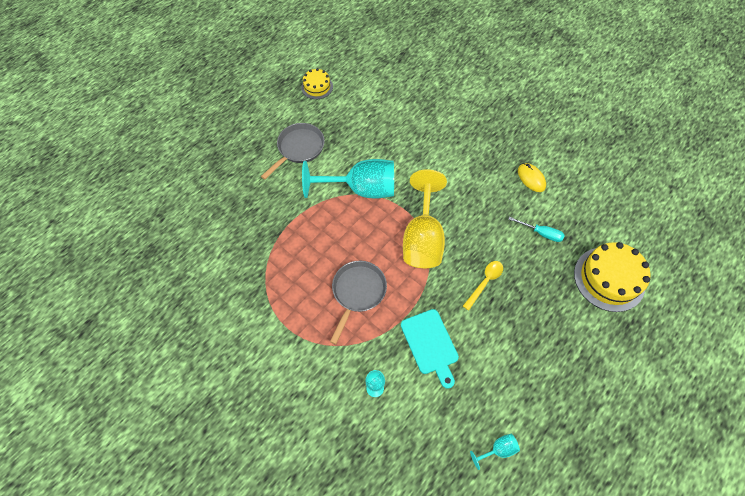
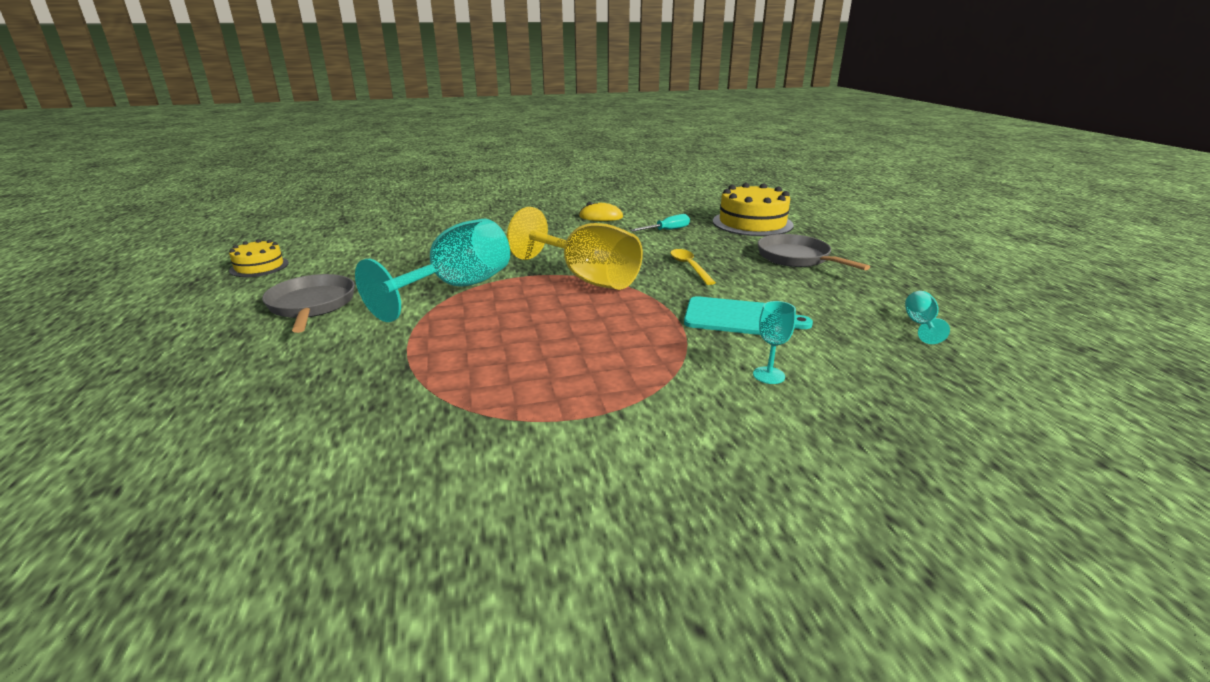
camera: 55 degrees left, 35 degrees down
grey pan [330,261,387,344] -> grey pan moved to [758,234,870,270]

